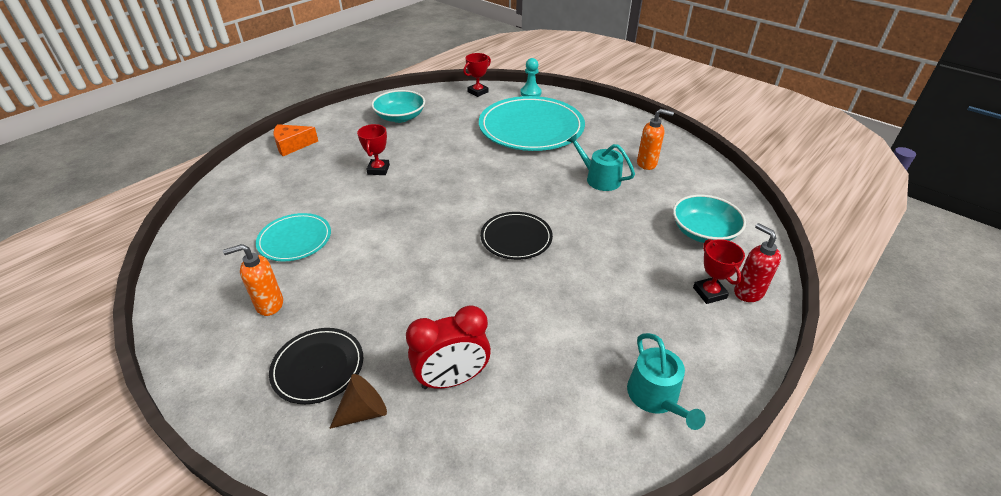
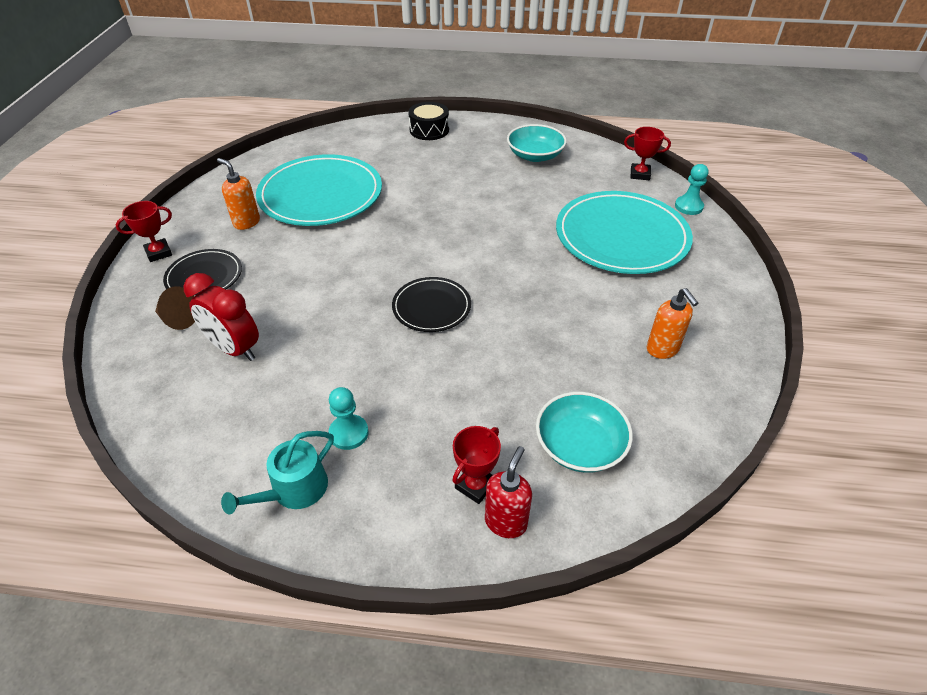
camera: 55 degrees right, 5 degrees up
turquoise plate [256,213,331,261] -> turquoise plate [256,154,382,226], size x1.89
orange cheese [273,124,318,156] -> black drum [408,102,449,140]
red trophy [357,124,390,175] -> red trophy moved to [116,201,172,262]
turquoise watering can [567,134,635,191] -> none
none -> turquoise pawn [328,387,369,450]

